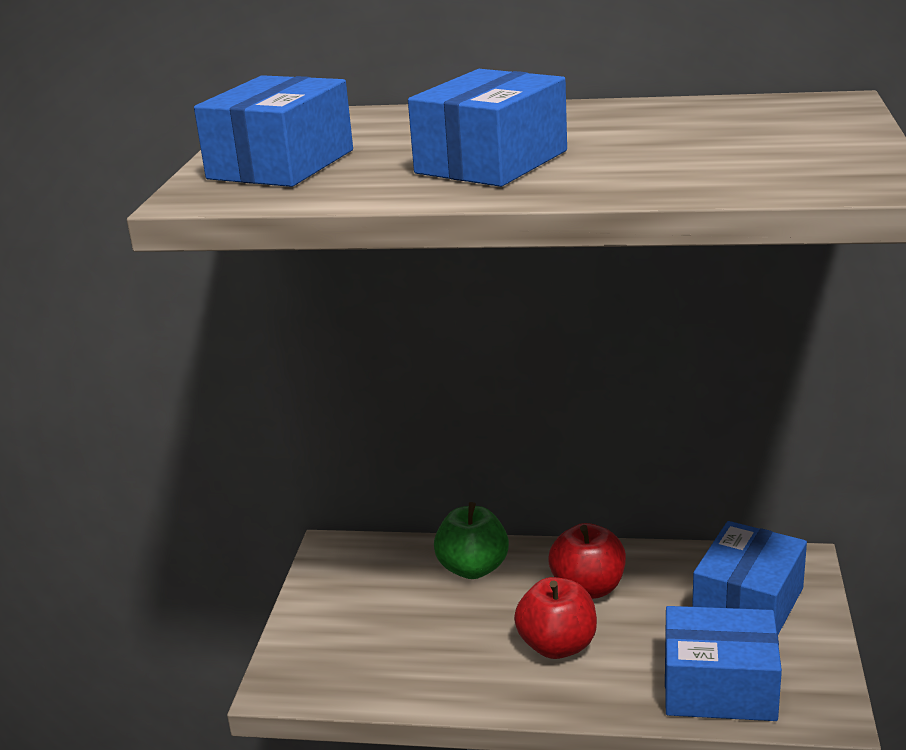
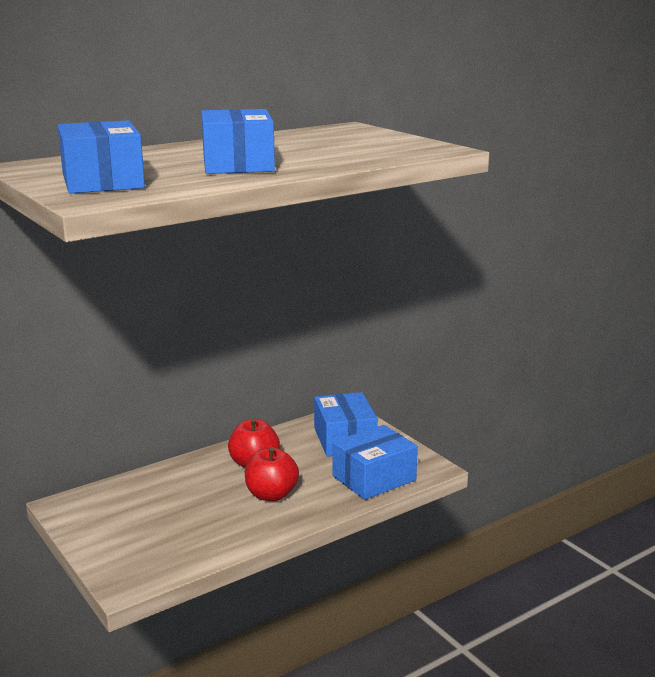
camera: 45 degrees left, 5 degrees down
green apple [434,502,509,579] -> none

